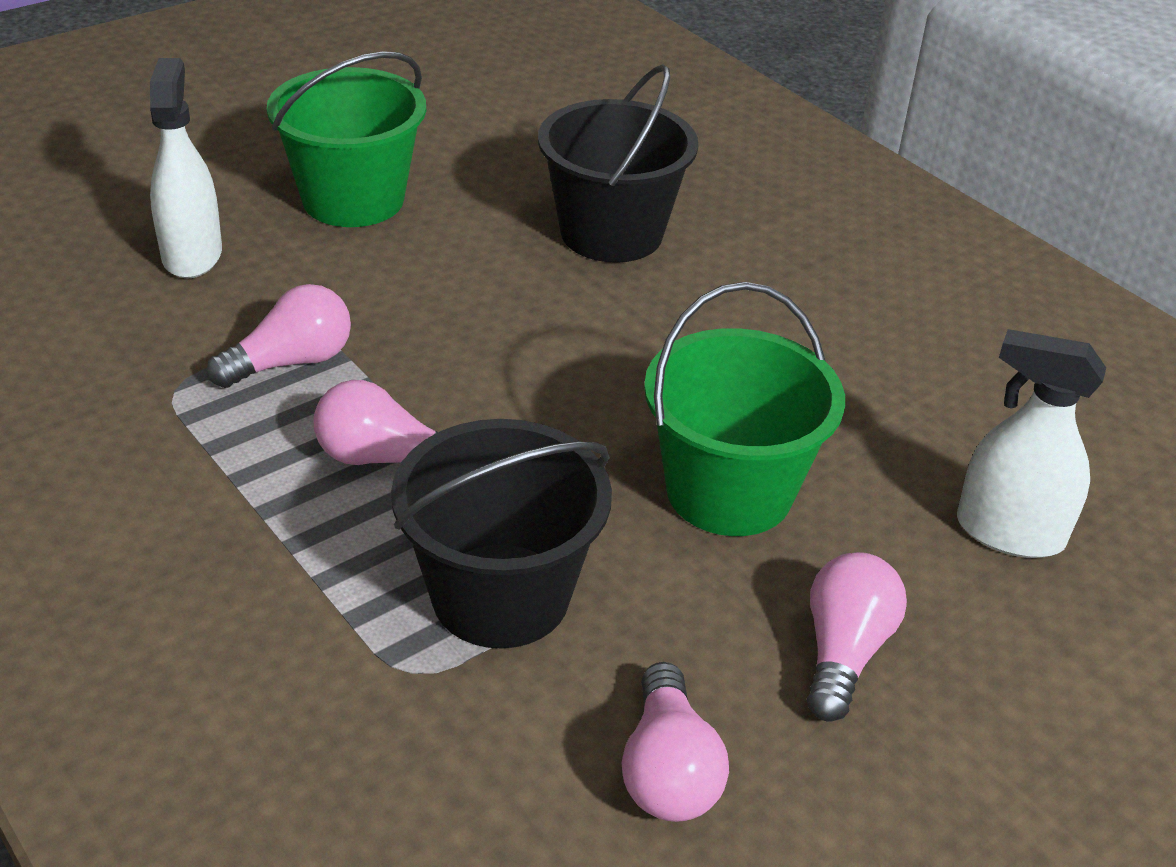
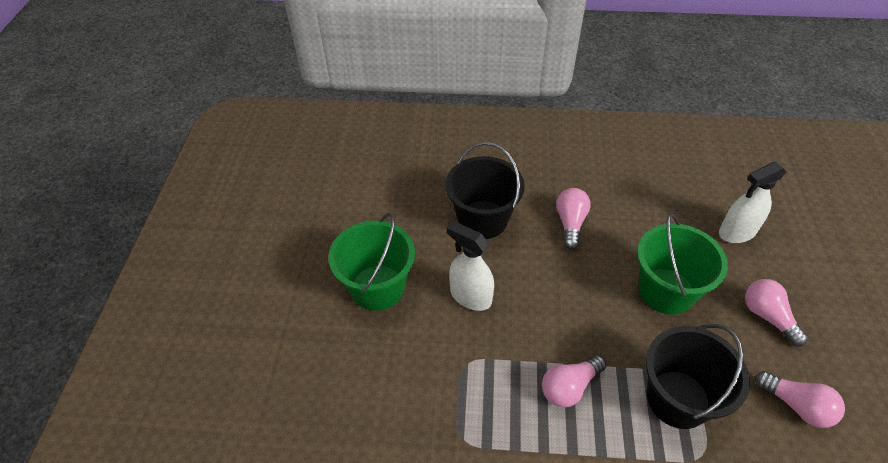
camera: 45 degrees left, 10 degrees up
white spray bottle [150,58,222,278] -> white spray bottle moved to [447,221,494,311]
pink light bulb [207,284,351,388] -> pink light bulb moved to [556,188,591,249]

